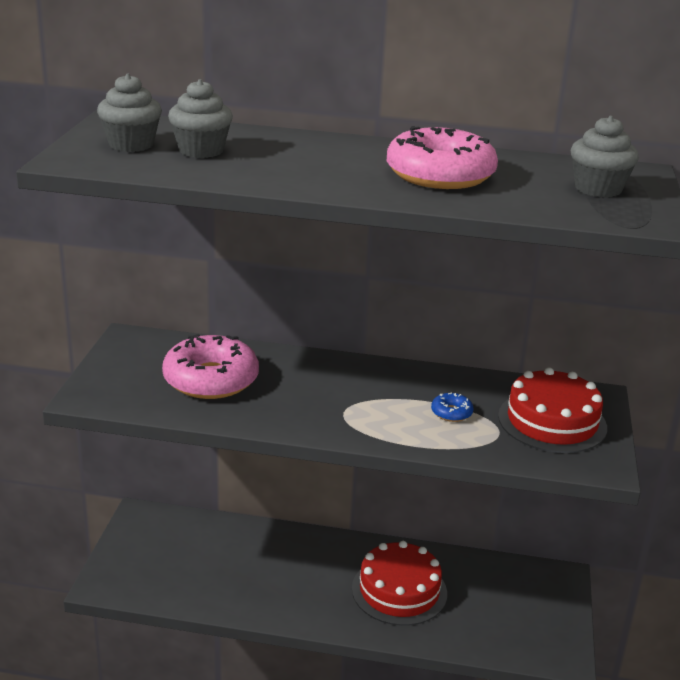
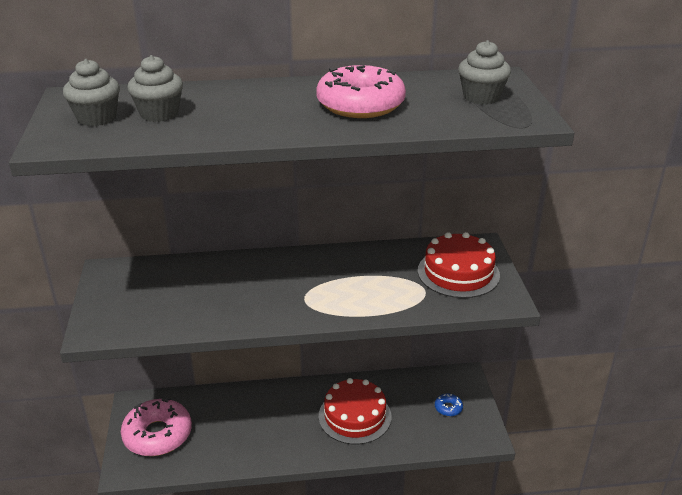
camera: 15 degrees left, 5 degrees up
pink donut [162,334,259,399] -> pink donut moved to [121,397,192,456]
blue donut [431,393,474,422] -> blue donut moved to [435,394,463,416]

